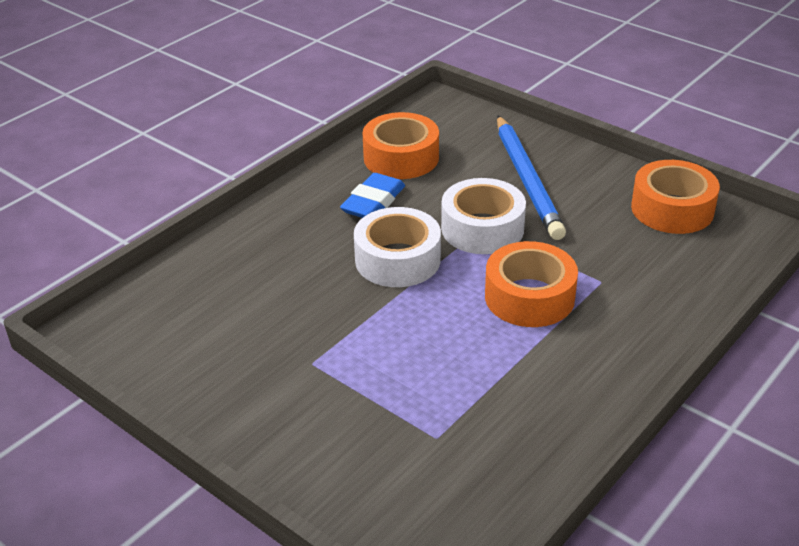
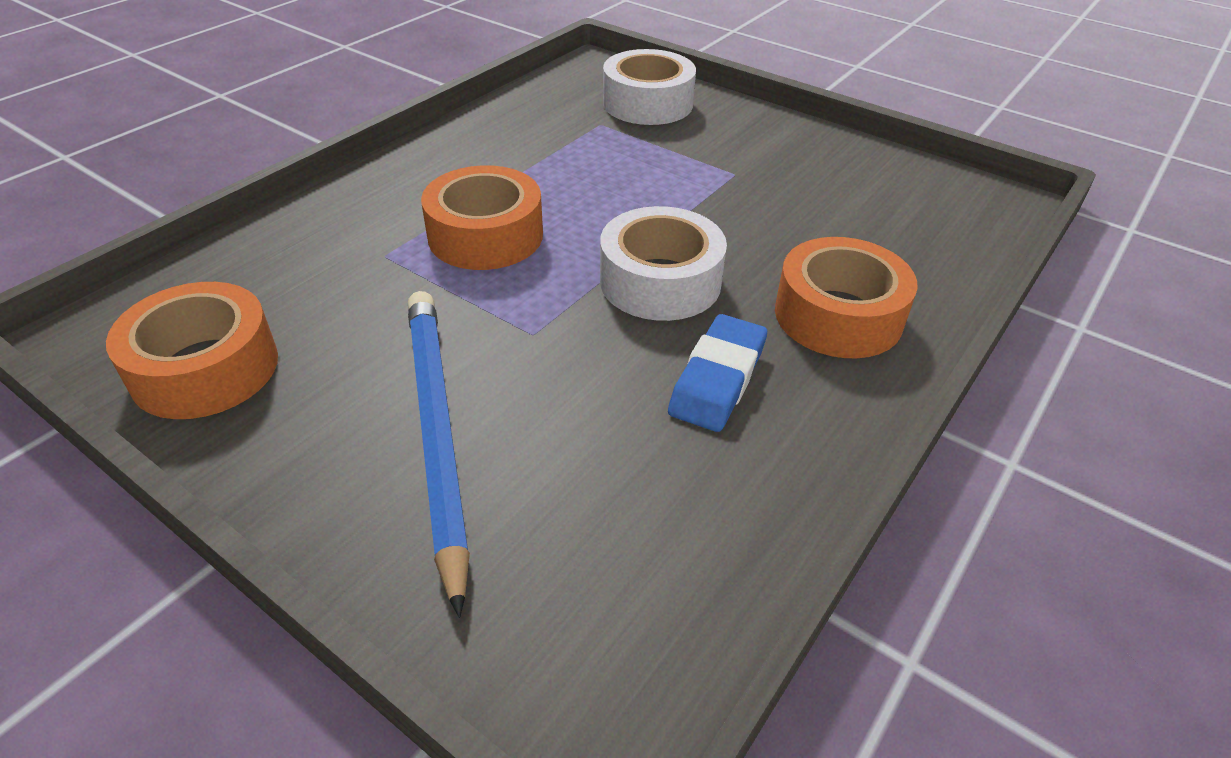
camera: 175 degrees right, 5 degrees up
orange tape [362,112,439,179] -> orange tape moved to [775,237,918,358]
white tape [441,178,526,254] -> white tape moved to [603,49,696,125]

